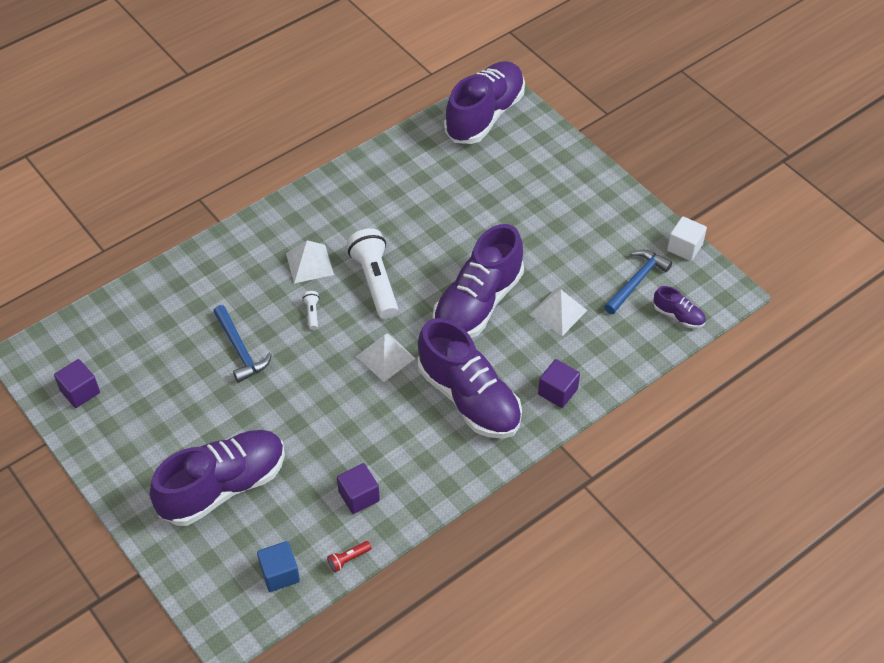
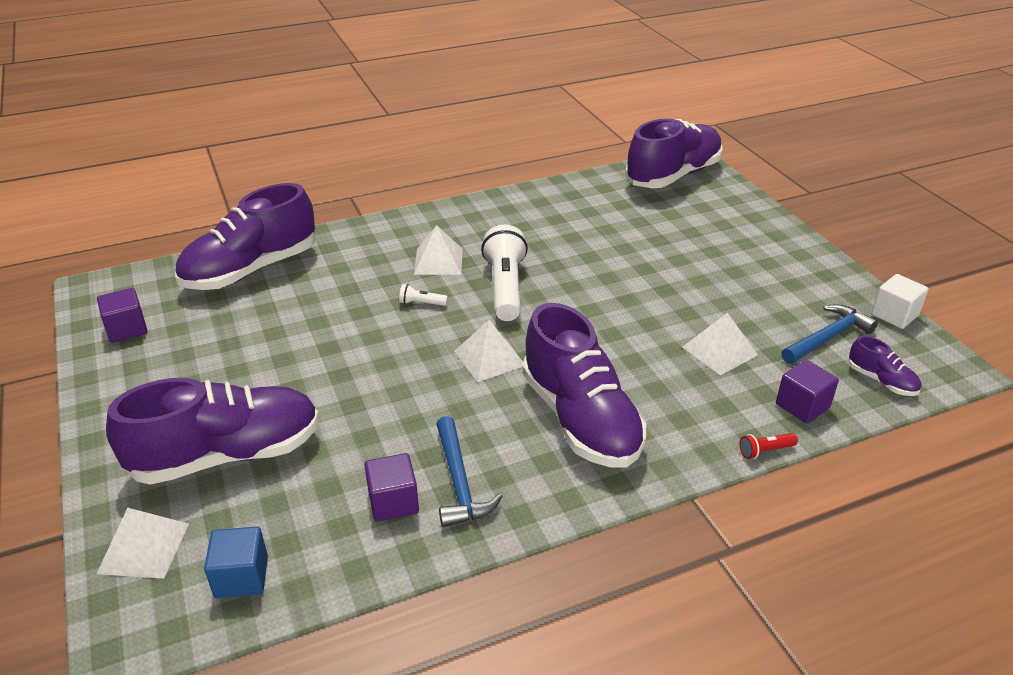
camera: 15 degrees right, 15 degrees down
blue hammer [213,305,272,382] -> blue hammer moved to [436,416,503,527]
white flashlight [303,291,319,330] -> white flashlight turned 90 degrees counterclockwise [399,284,448,306]
red flashlight [327,541,372,572] -> red flashlight moved to [740,433,798,459]
purple shoe [433,224,524,338] -> purple shoe moved to [175,183,315,290]
purple cube [538,359,580,408] -> purple cube moved to [776,360,839,424]
none -> white pyramid [97,508,189,579]

